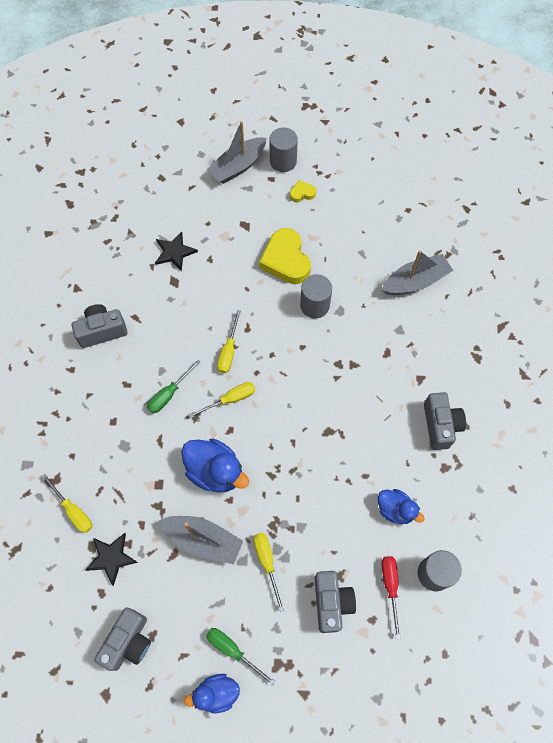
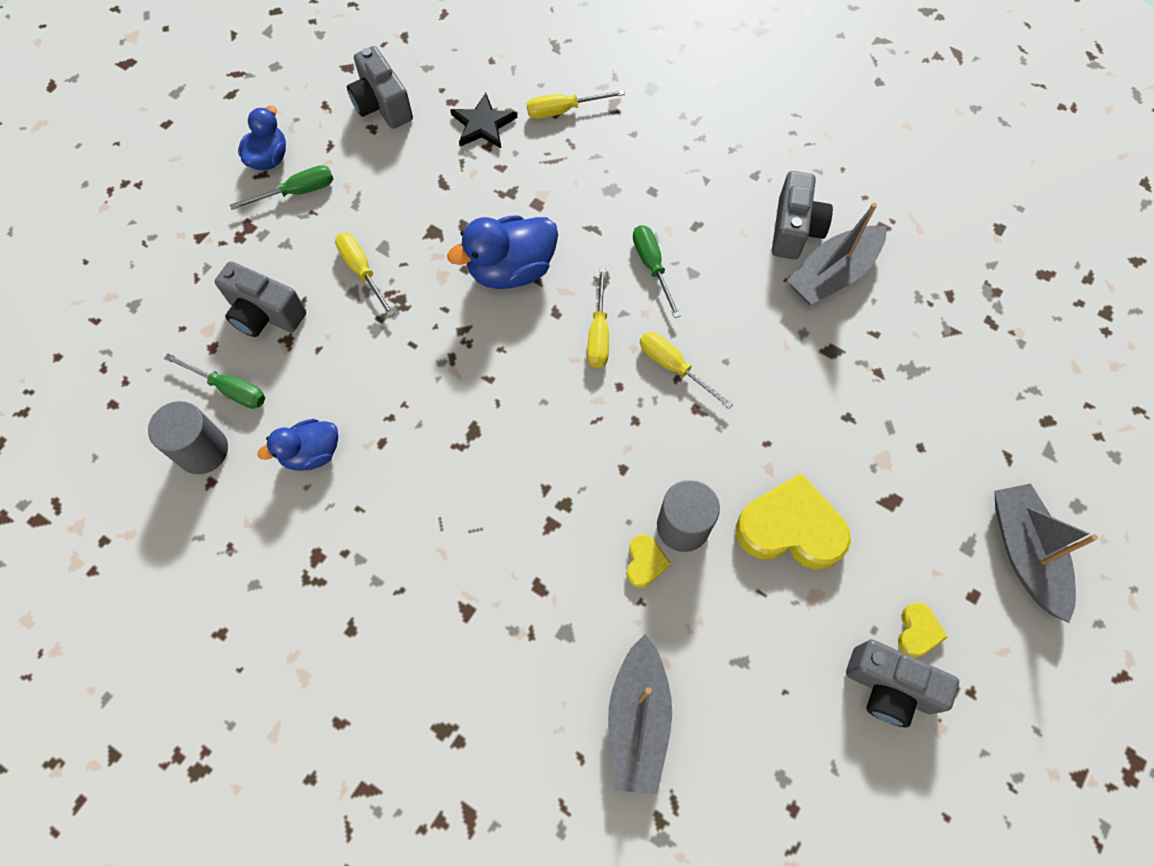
camera: 120 degrees right, 0 degrees up
black star [155,231,198,271] -> none
grey boat [159,516,243,564] -> grey boat moved to [787,203,886,305]
yellow screwdriver [254,533,284,612] -> yellow screwdriver turned 135 degrees counterclockwise [335,233,395,317]
grey cylinder [269,127,298,172] -> none
red screwdriver [382,556,401,640] -> green screwdriver [164,353,265,409]
grey camera [424,392,466,450] -> grey camera moved to [846,639,959,727]
none -> yellow heart [626,534,671,588]

